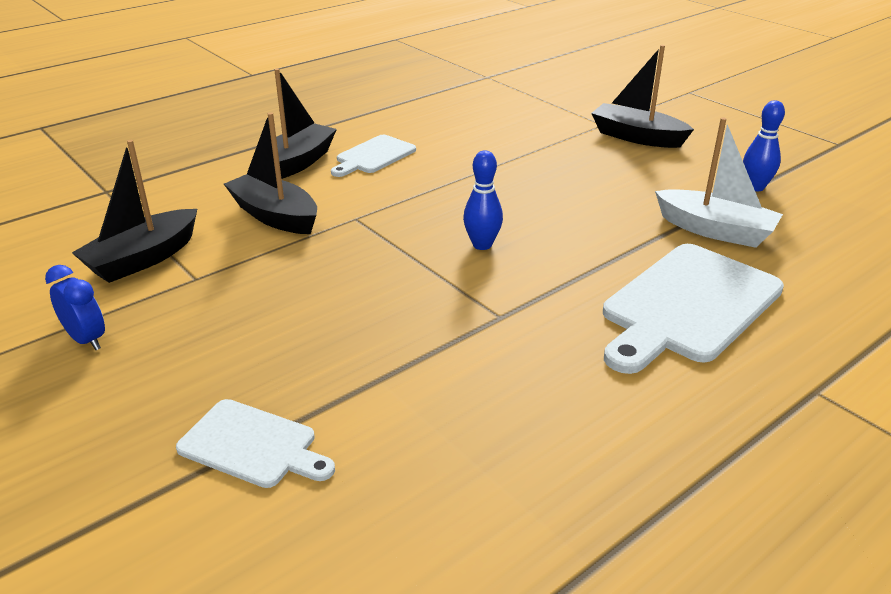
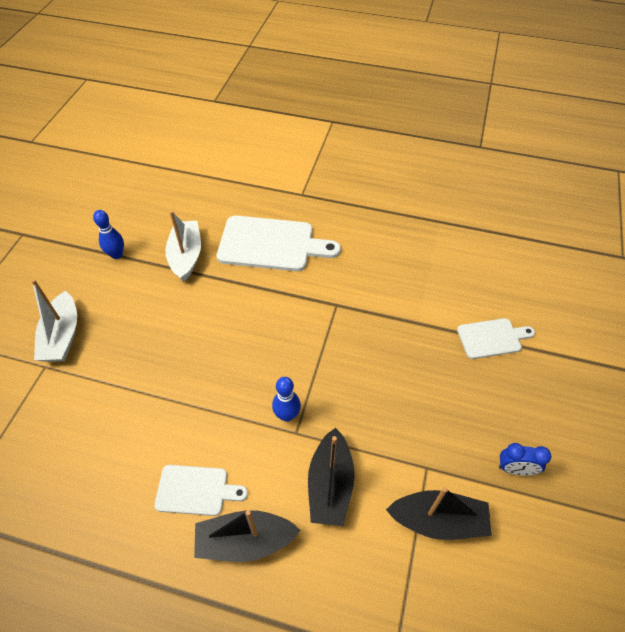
camera: 125 degrees left, 20 degrees up
blue clock [45,265,105,350] -> blue clock turned 90 degrees counterclockwise [499,443,551,476]
white cutting board [176,399,335,488] -> white cutting board turned 90 degrees clockwise [457,318,535,359]
blue bowling pin [463,150,503,250] -> blue bowling pin moved to [272,377,301,422]
black boat [591,45,694,148] -> white boat [31,279,77,362]

